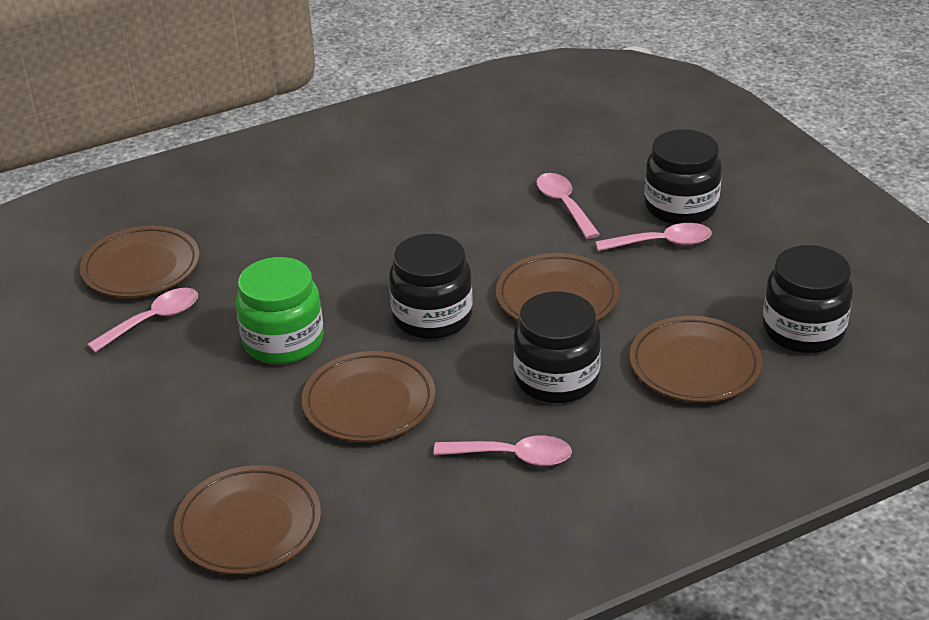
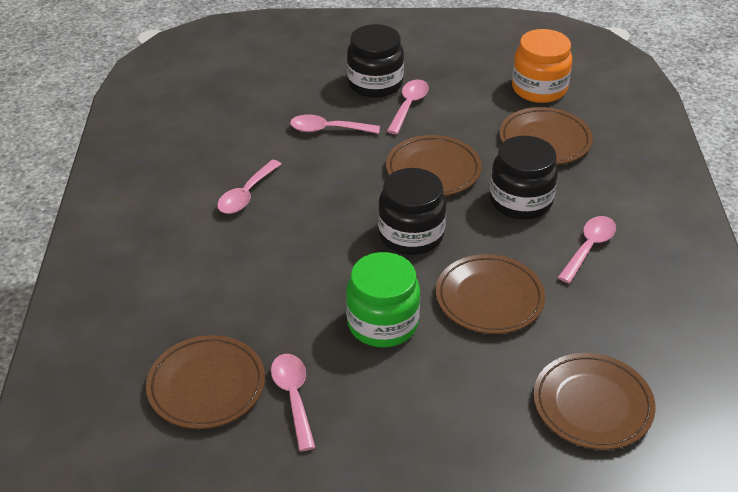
camera: 65 degrees left, 5 degrees up
black jar [763,245,853,353] -> orange jar [512,29,572,103]
none -> pink spoon [217,160,281,214]

